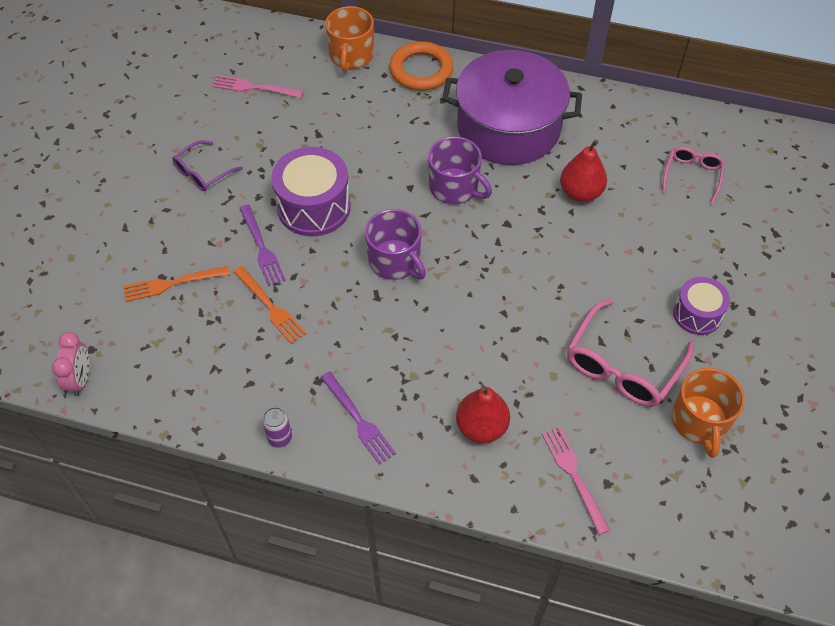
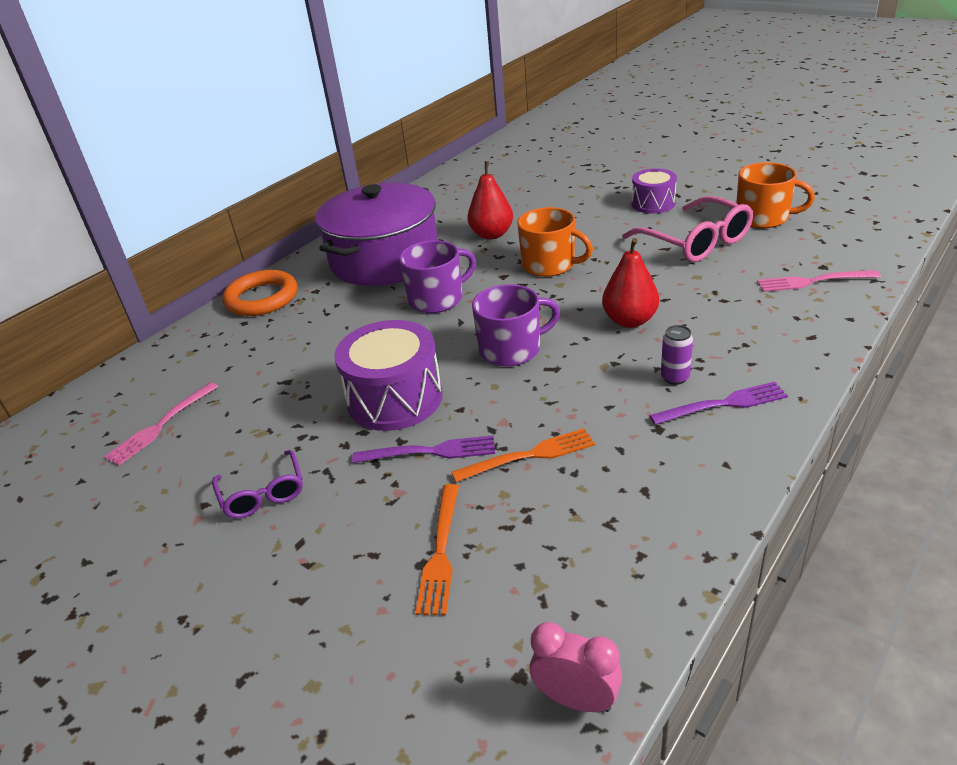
camera: 65 degrees left, 20 degrees down
purple can [262,407,292,448] -> purple can moved to [661,325,693,385]
orange mug [325,6,374,72] -> orange mug moved to [517,207,593,277]
red pear [456,386,510,443] -> red pear moved to [602,238,659,328]
pink glasses [662,147,725,205] -> none

